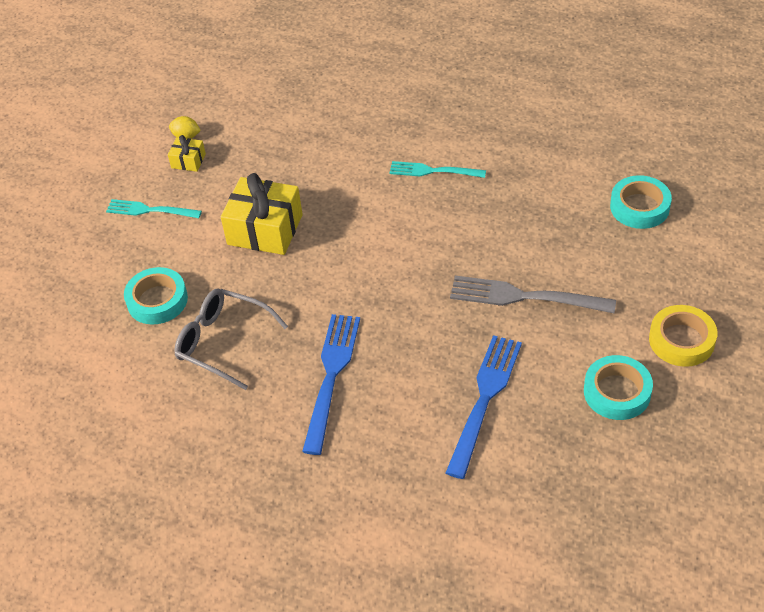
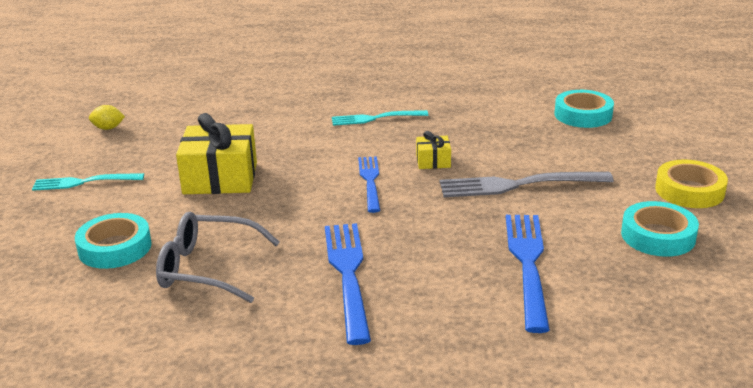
camera: 20 degrees left, 20 degrees down
yellow gift [168,135,206,172] -> yellow gift moved to [416,131,451,169]
none -> blue fork [358,156,380,213]

